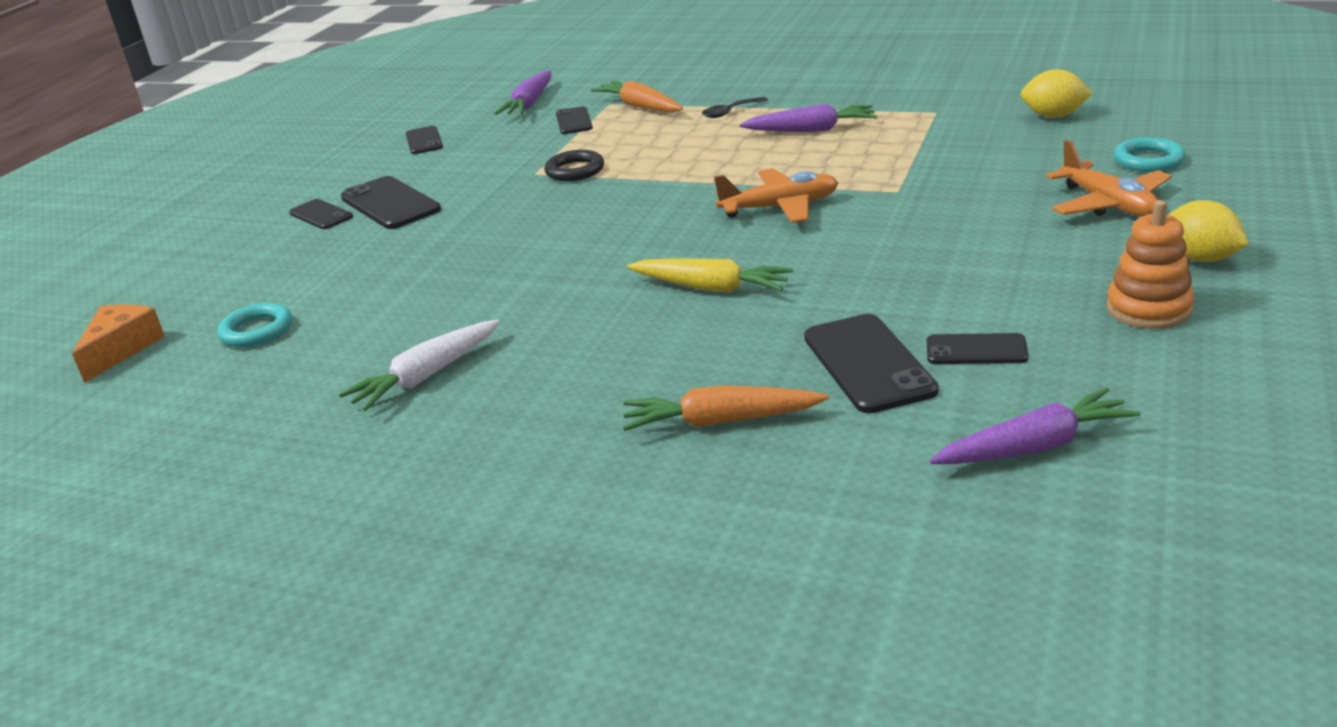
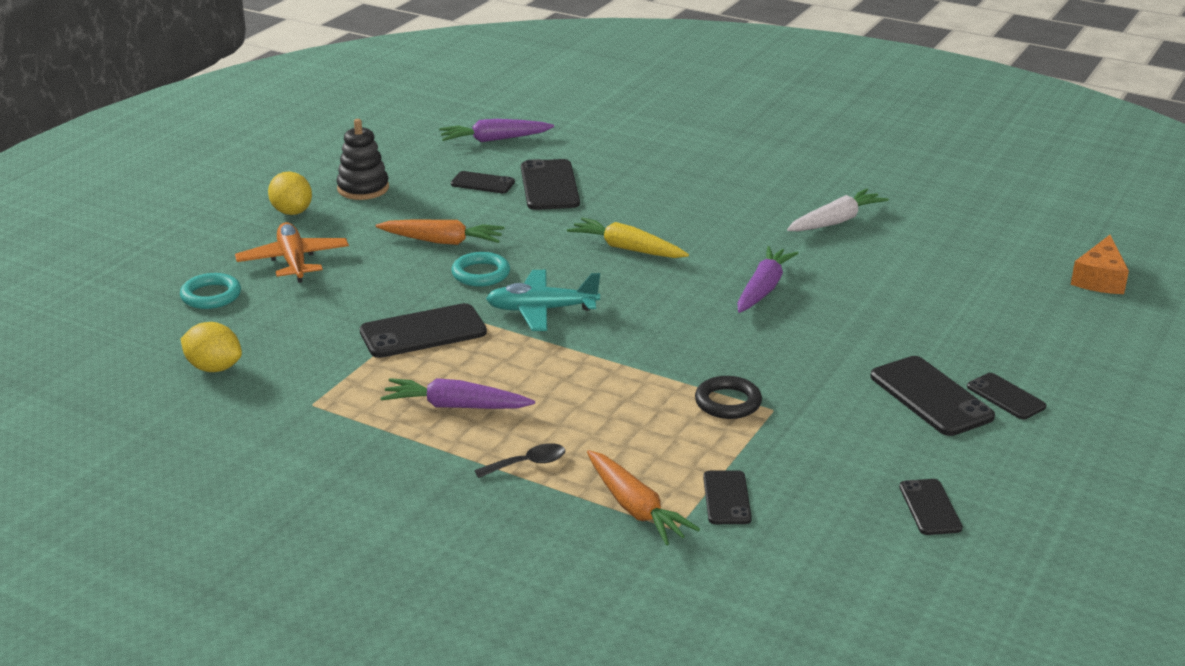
camera: 175 degrees left, 0 degrees up
turquoise ring [217,303,292,347] -> turquoise ring moved to [452,252,510,287]
purple carrot [494,71,551,115] -> purple carrot moved to [737,246,798,313]
orange carrot [623,386,829,431] -> orange carrot moved to [376,220,505,245]
orange plane [714,168,839,223] -> turquoise plane [486,270,600,331]
orange stacking toy [1106,200,1194,329] -> black stacking toy [336,119,389,200]
none -> black phone [360,303,487,358]

